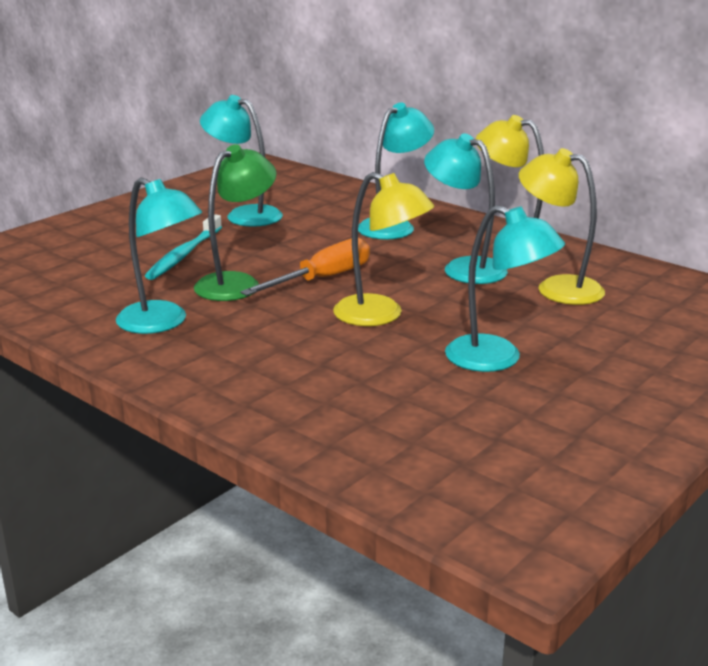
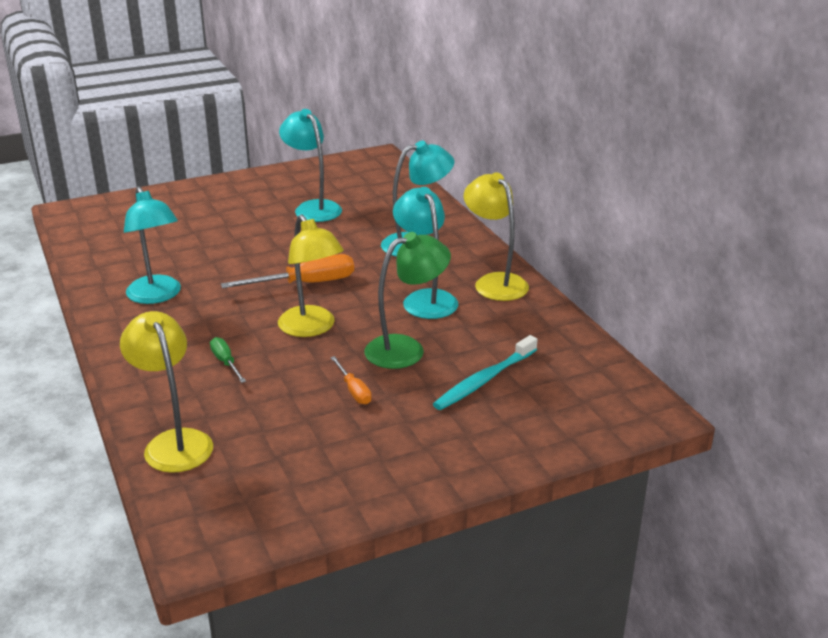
camera: 25 degrees right, 5 degrees up
turquoise toothbrush [145,214,222,280] -> turquoise toothbrush moved to [433,335,537,410]
green lamp [194,144,277,301] -> green lamp moved to [364,232,451,369]
turquoise lamp [445,205,565,372] -> orange screwdriver [330,356,372,404]
yellow lamp [519,148,605,305] -> yellow lamp moved to [120,311,213,473]
none -> green screwdriver [210,337,246,383]

